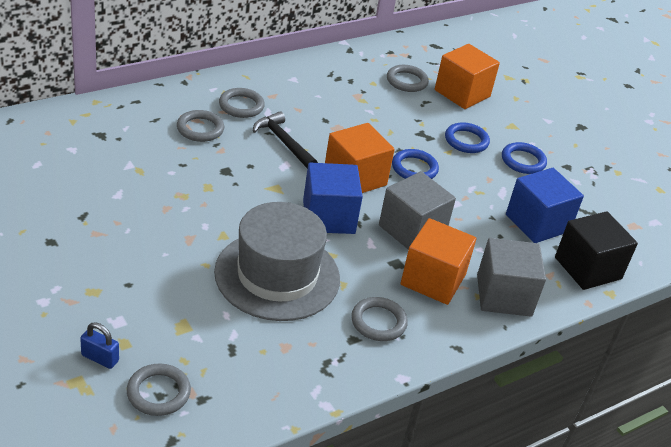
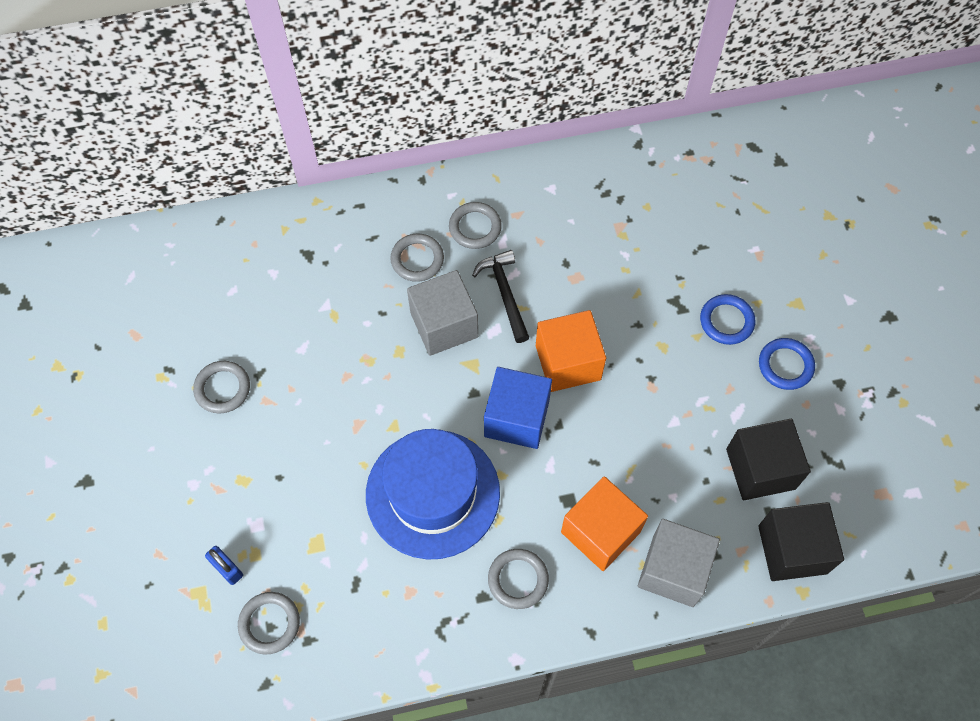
camera: 25 degrees right, 25 degrees up
grey hat [214,202,340,321] -> blue hat [366,429,500,560]
grey cube [379,171,456,250] -> grey cube moved to [407,270,478,356]
grey ring [387,65,429,92] -> grey ring moved to [193,361,250,414]
blue ring [392,149,439,179] -> none
orange cube [435,44,500,109] -> none
blue cube [506,168,584,243] -> black cube [726,419,811,500]

